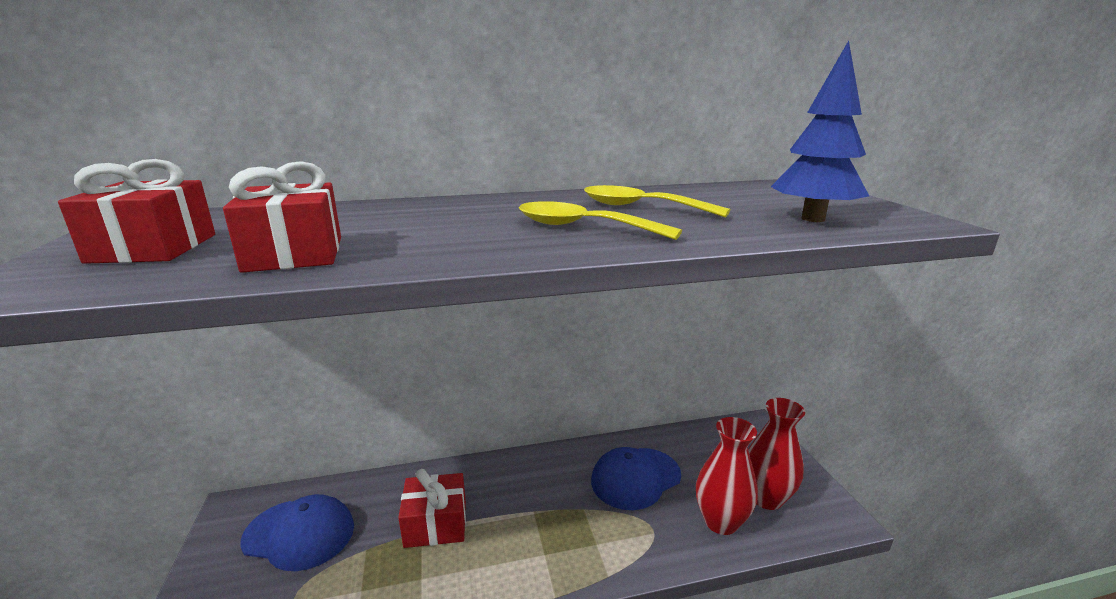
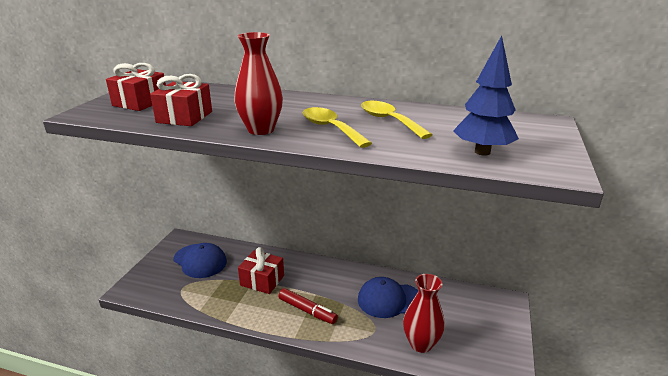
camera: 30 degrees right, 5 degrees up
red vase [748,398,805,510] -> red vase moved to [234,32,283,135]
none -> red marker [279,288,338,324]

